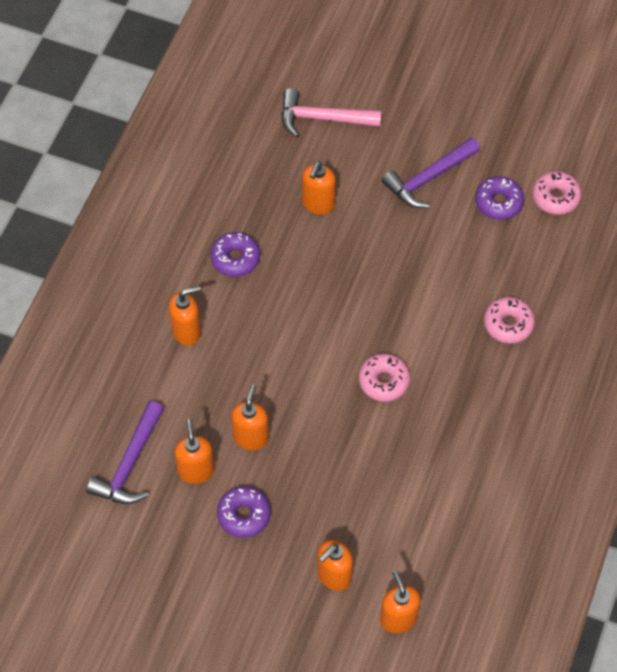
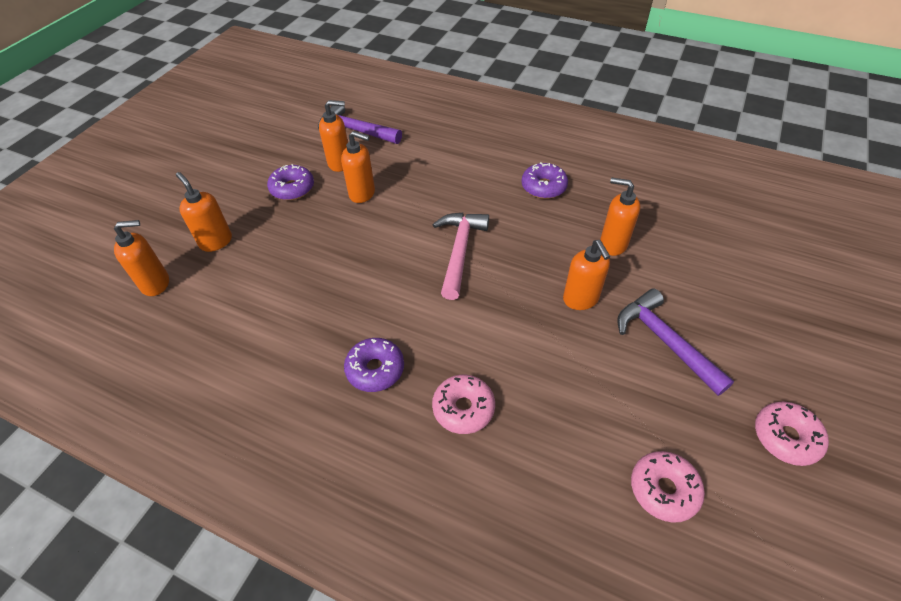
camera: 95 degrees right, 10 degrees down
orange soap dispenser [169,285,201,346] -> orange soap dispenser moved to [563,240,610,310]
pink hammer [281,89,382,137] -> pink hammer moved to [432,213,489,300]
pink donut [359,353,410,402] -> pink donut moved to [755,402,829,466]
purple donut [475,176,524,220] -> purple donut moved to [344,338,404,392]

